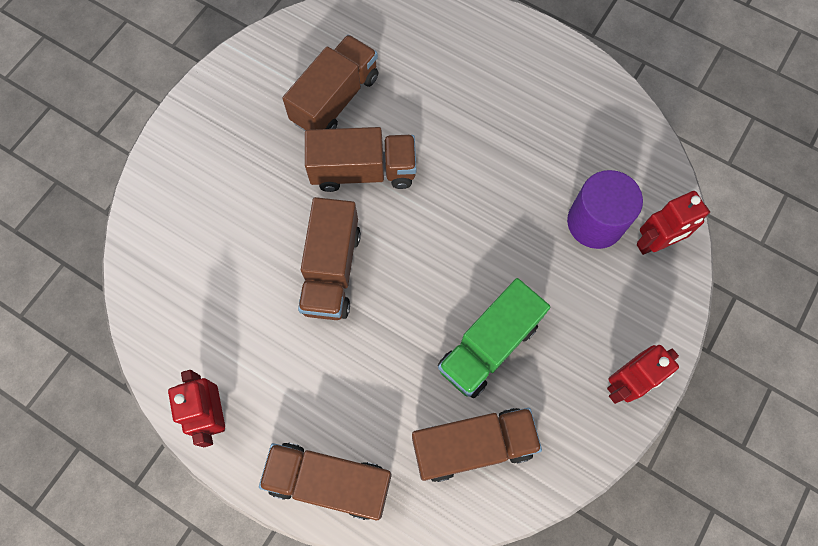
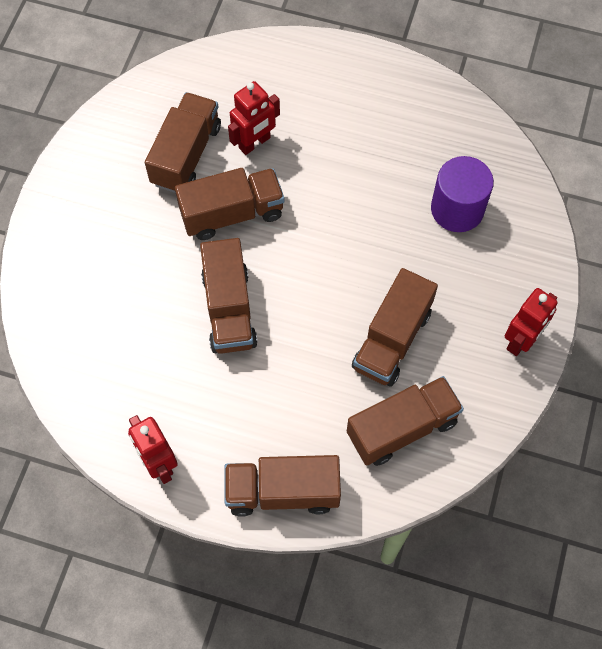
camera: 15 degrees left, 5 degrees down
green truck [438,278,550,398] -> brown truck [352,268,438,387]
red robot [637,191,710,255] -> red robot moved to [228,81,280,155]

